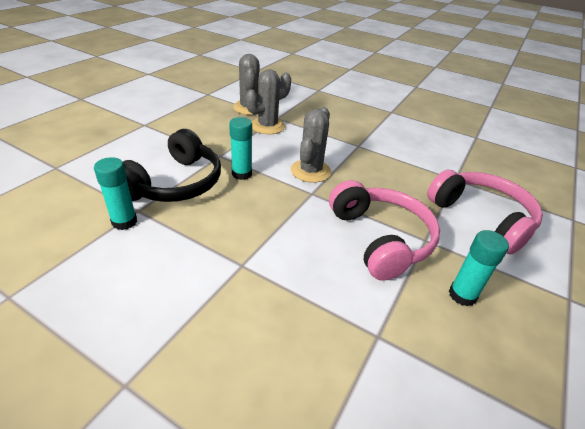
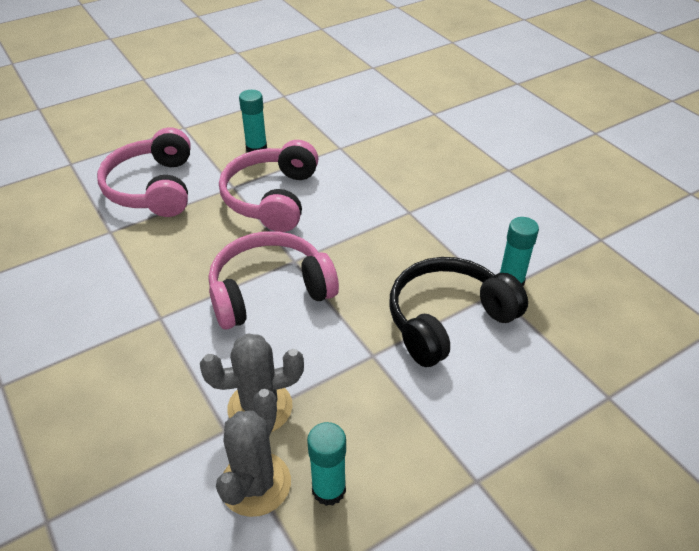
camera: 150 degrees left, 5 degrees up
turquoise glue stick [229,117,252,180] -> turquoise glue stick moved to [307,422,346,506]
grey cactus [291,107,331,183] -> pink headphones [209,231,339,330]

